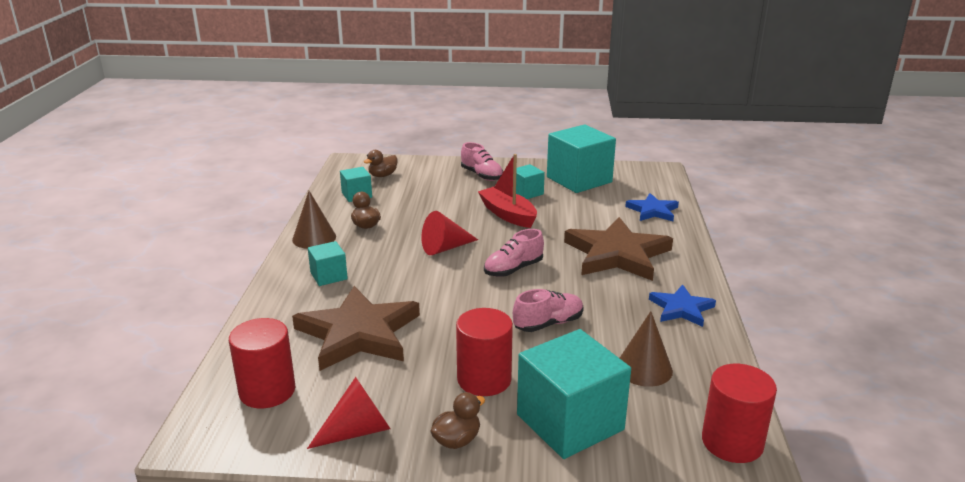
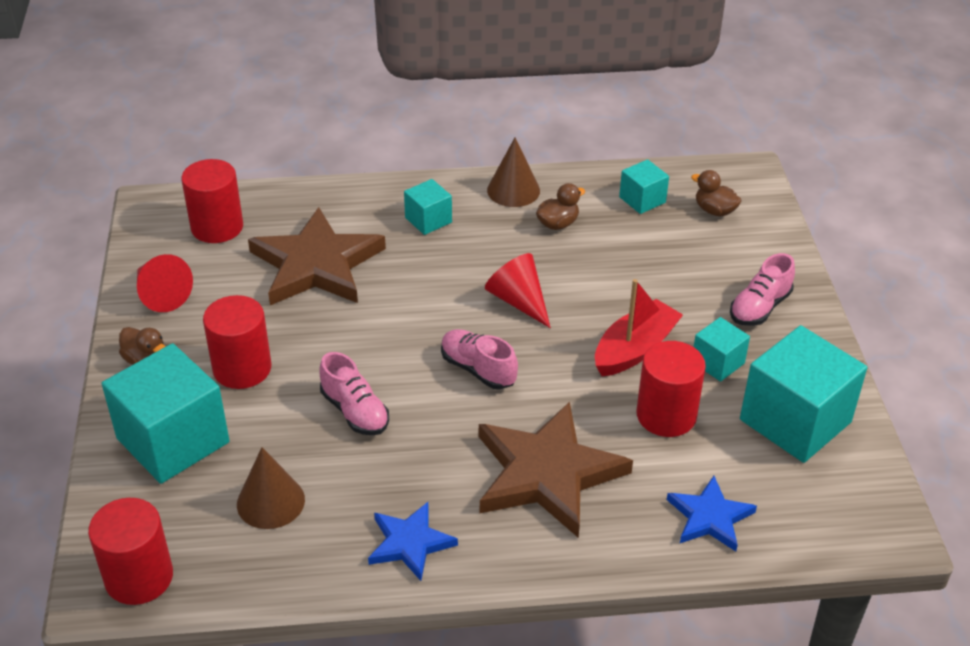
camera: 80 degrees right, 15 degrees up
none -> red cylinder [636,341,706,437]

